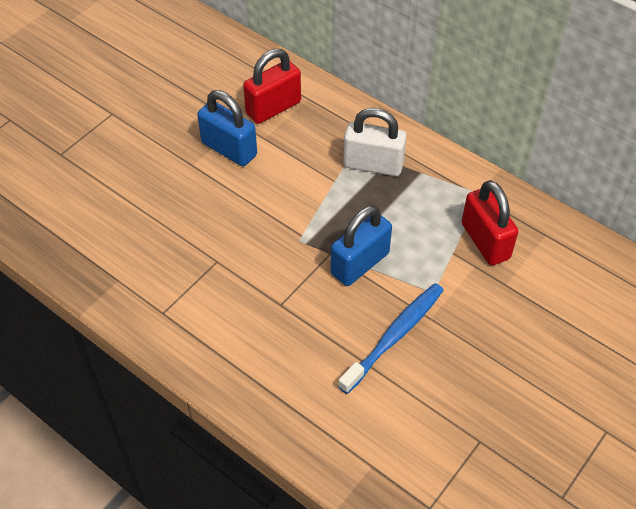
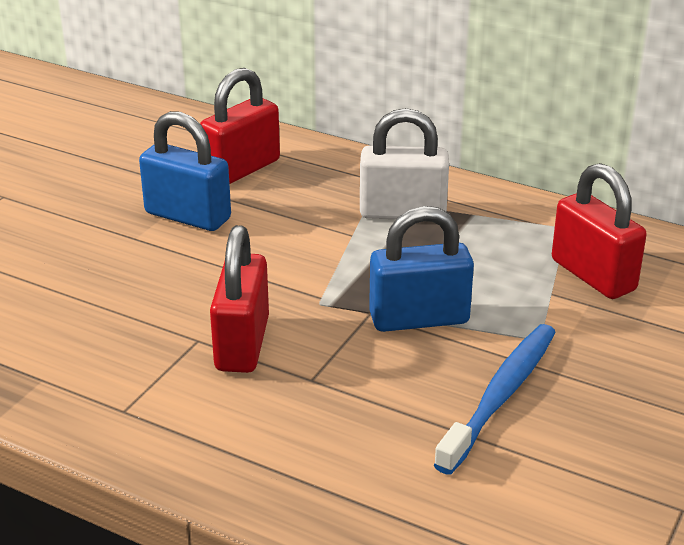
camera: 10 degrees left, 20 degrees down
blue padlock [331,205,392,286] -> blue padlock turned 45 degrees clockwise [369,206,474,332]
none -> red padlock [210,225,269,373]

